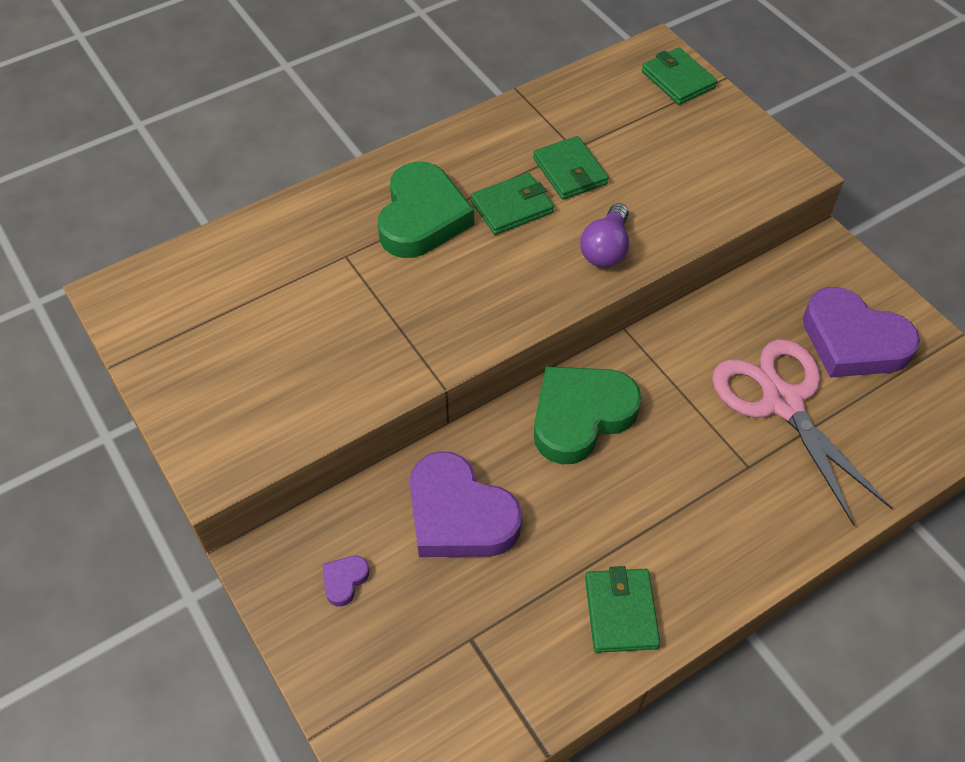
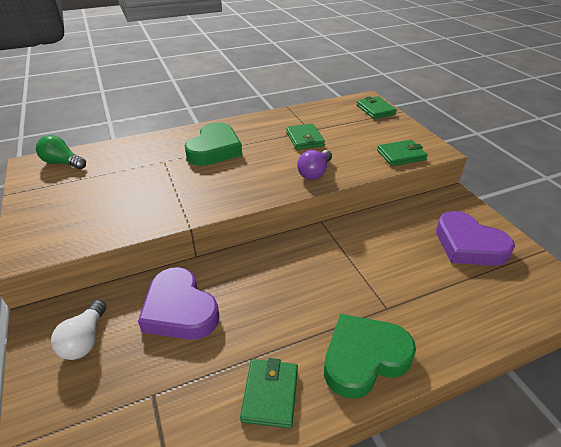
camera: 10 degrees right, 15 degrees down
purple heart [323,556,369,606] -> white light bulb [51,300,106,360]
green wallet [471,173,554,235] -> green wallet moved to [377,140,428,166]
green heart [534,366,641,464] -> green heart moved to [324,314,416,399]
pink scissors [712,339,892,526] -> none
none -> green light bulb [36,135,86,169]

